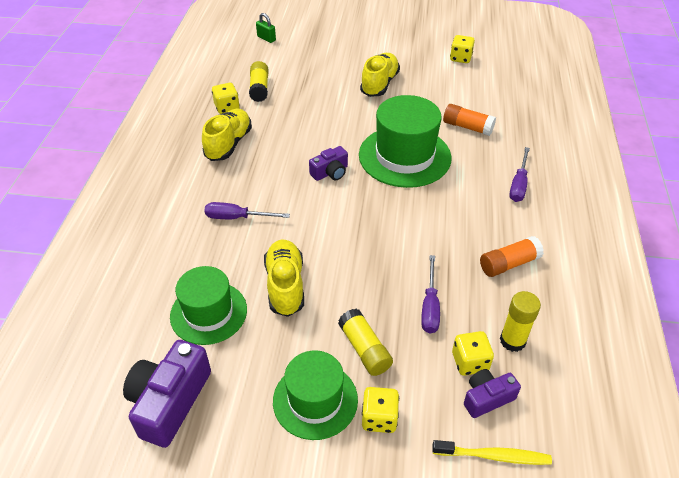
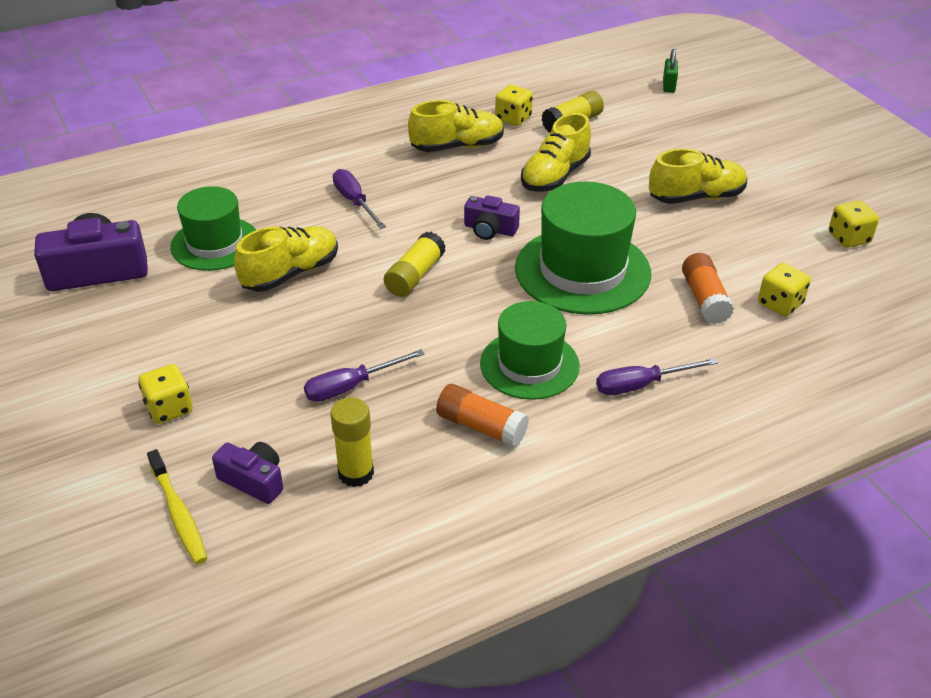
camera: 55 degrees right, 5 degrees down
green hat [273,350,358,440] -> green hat moved to [480,301,580,400]
yellow glue stick [338,309,393,376] -> yellow glue stick moved to [384,232,446,297]
yellow dice [452,331,494,376] -> yellow dice moved to [758,263,811,317]
none -> yellow shoe [521,113,591,192]

